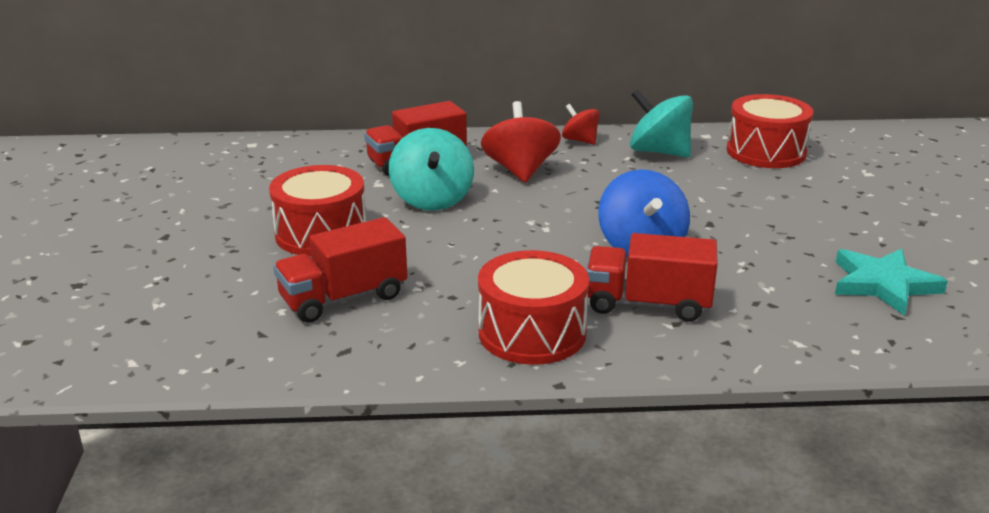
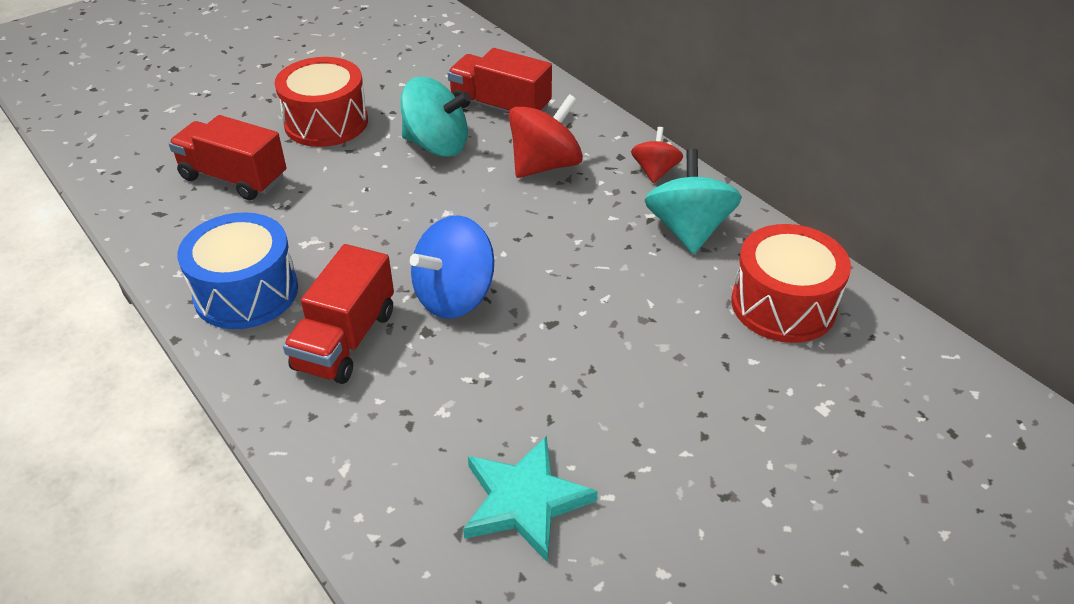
camera: 55 degrees right, 15 degrees up
turquoise spinning top [389,128,474,211] -> turquoise spinning top turned 120 degrees counterclockwise [400,77,471,157]
red drum [478,250,589,365] -> blue drum [177,212,298,329]
red truck [586,233,718,322] -> red truck turned 135 degrees counterclockwise [283,244,394,384]

